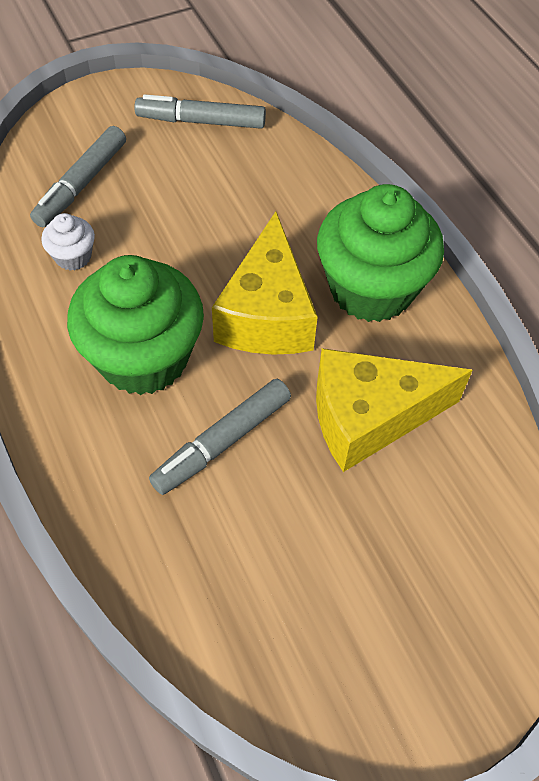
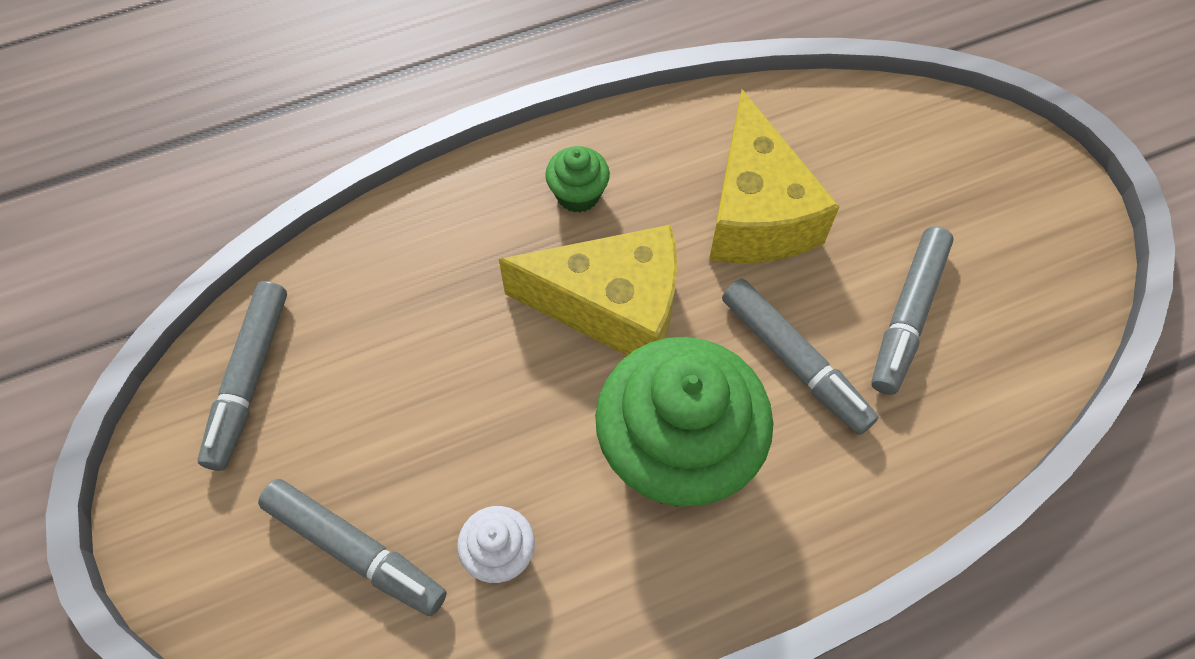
camera: 85 degrees left, 5 degrees up
green cupcake [317,184,444,322] -> green cupcake [545,146,610,213], size x0.44
none -> grey marker [871,226,954,395]

